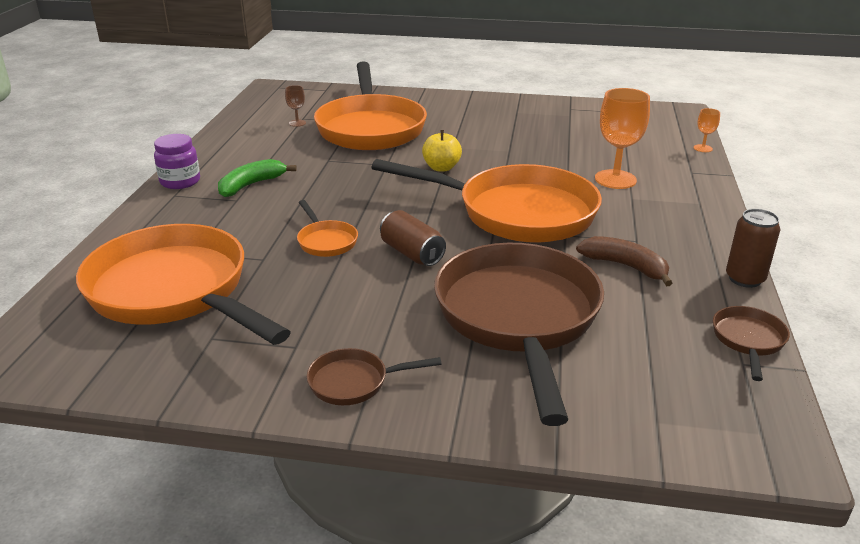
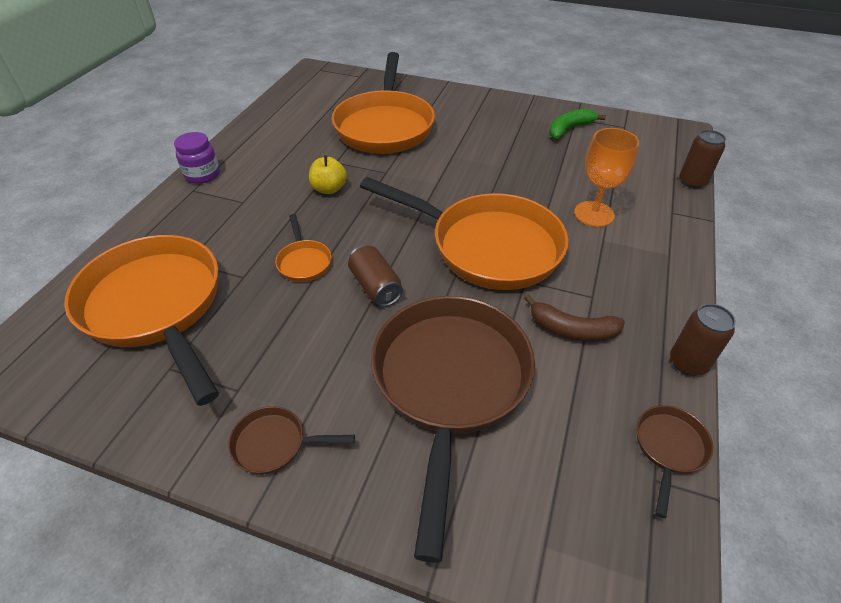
camera: 10 degrees right, 15 degrees up
green banana [218,159,297,197] -> green banana moved to [549,109,606,139]
brown goblet [285,85,306,127] -> none
yellow apple [422,130,462,172] -> yellow apple moved to [309,155,347,194]
brown banana [576,236,672,286] -> brown banana turned 150 degrees clockwise [524,295,625,341]
orange goblet [694,108,720,152] -> brown can [679,130,726,189]

